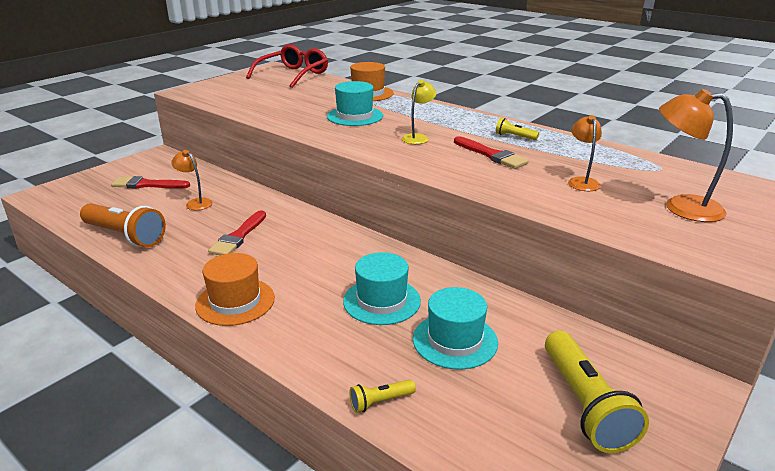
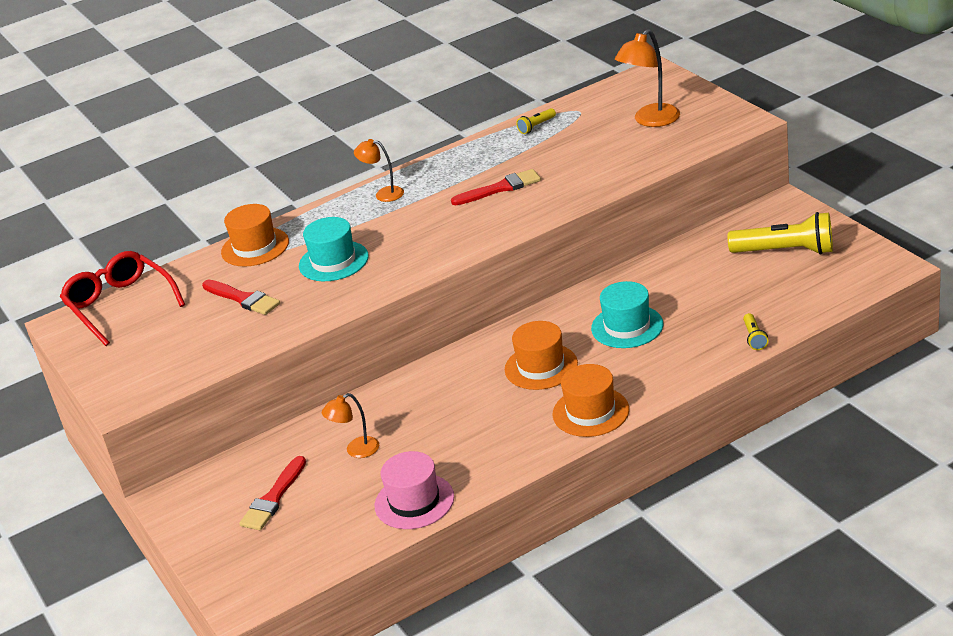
camera: 65 degrees left, 5 degrees up
orange flashlight [80,203,166,247] -> pink hat [375,451,454,529]
red brush [208,211,266,255] -> red brush moved to [202,280,280,315]
yellow lamp [402,80,437,144] -> none
turquoise hat [413,287,498,370] -> none
yellow flashlight [496,118,539,140] -> yellow flashlight moved to [516,108,556,134]
orange lamp [568,115,602,191] -> orange lamp moved to [354,139,404,202]
none -> orange hat [505,321,578,390]

